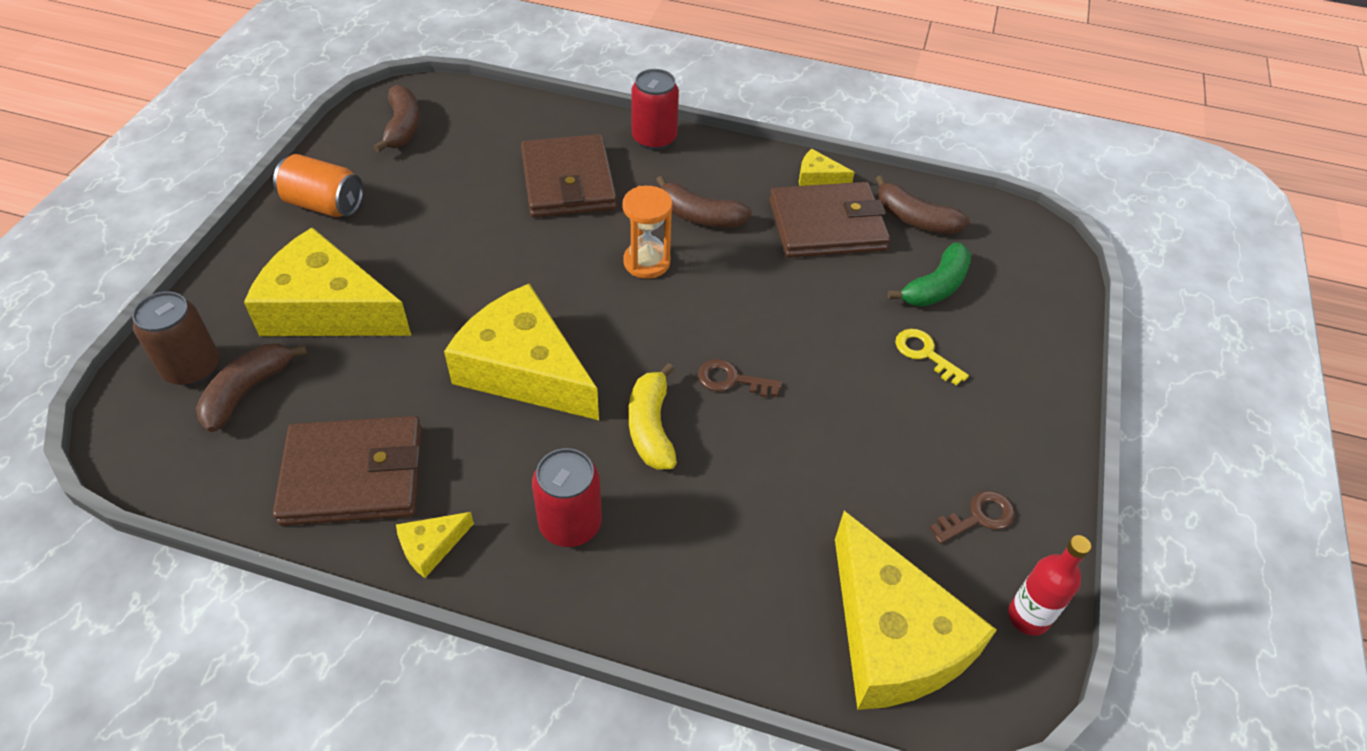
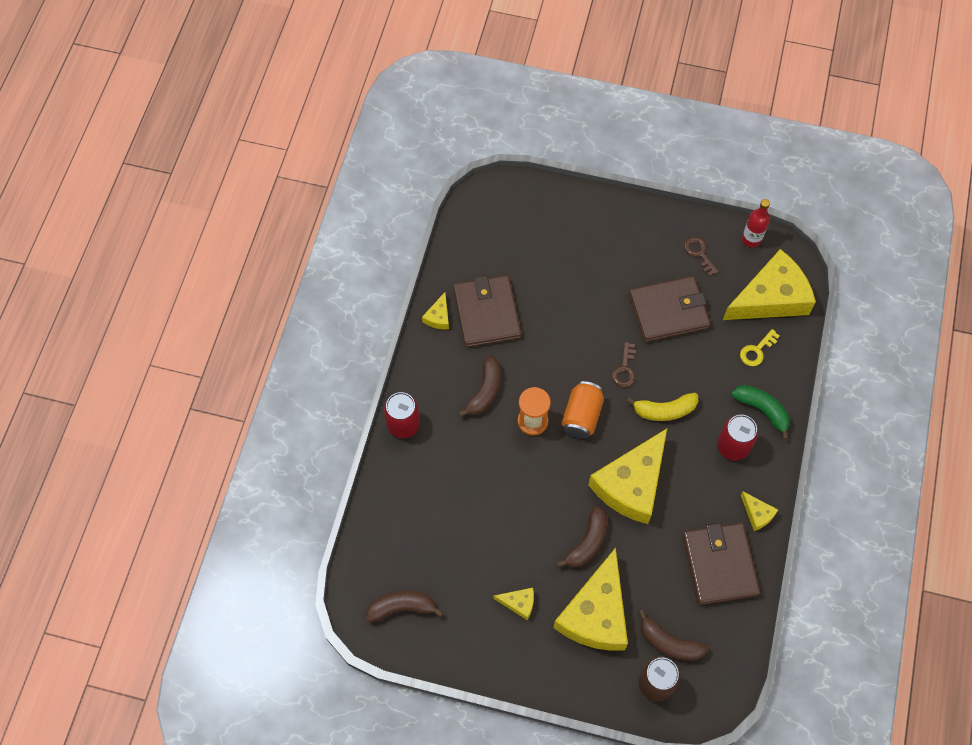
camera: 90 degrees left, 15 degrees up
orange can [273,154,364,217] -> orange can moved to [561,381,604,439]
brown wallet [521,134,617,218] -> brown wallet moved to [629,276,711,342]
brown banana [875,175,969,234] -> brown banana moved to [556,506,607,568]
green banana [888,242,971,307] -> green banana moved to [731,385,790,440]
yellow key [895,329,969,386] -> yellow key moved to [740,329,779,366]
none -> yellow cheese [494,588,534,620]

